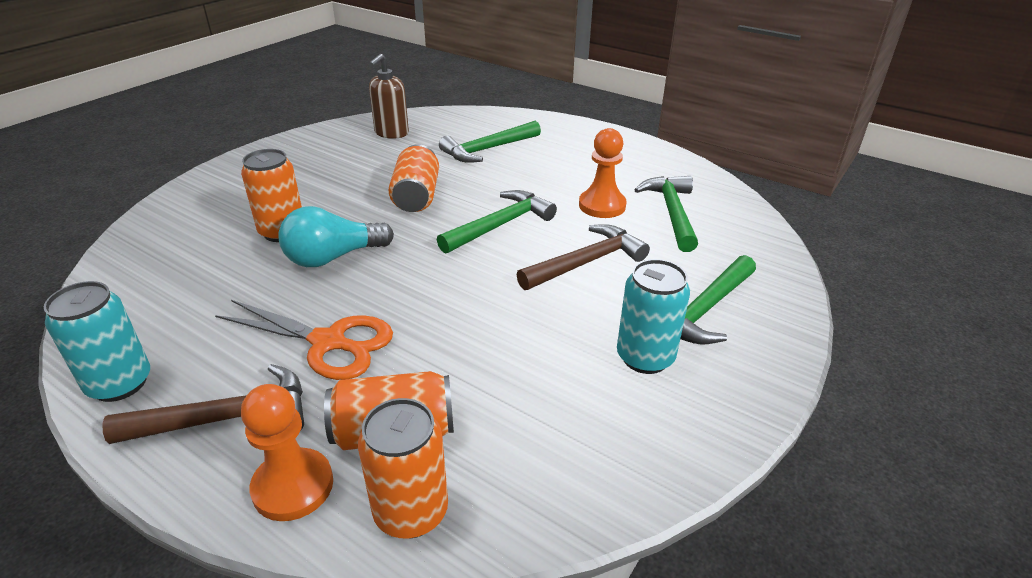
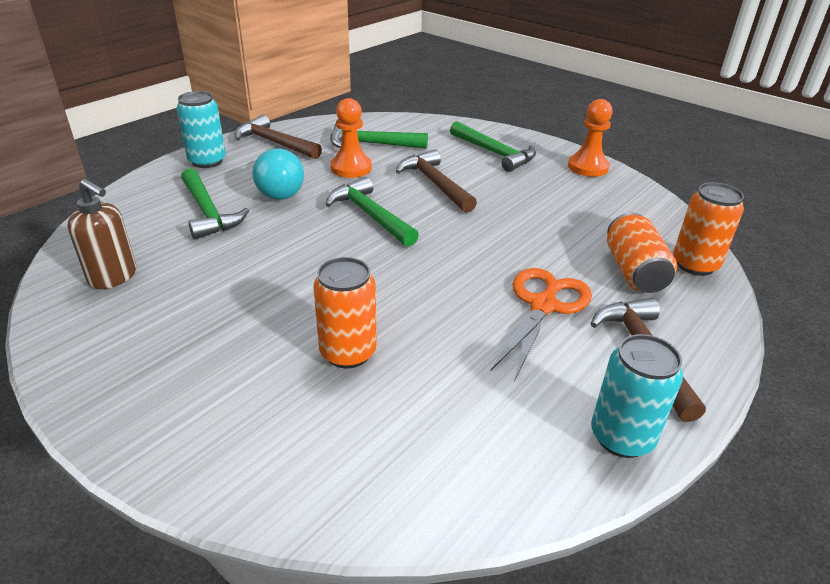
camera: 85 degrees left, 0 degrees up
orange pawn [241,384,333,521] -> orange pawn moved to [568,99,613,177]
turquoise light bulb [279,206,394,267] -> turquoise light bulb moved to [252,148,304,200]
orange can [388,144,439,212] -> none
turquoise can [617,259,690,374] -> turquoise can moved to [176,91,226,168]
none -> brown hammer [234,115,322,159]

